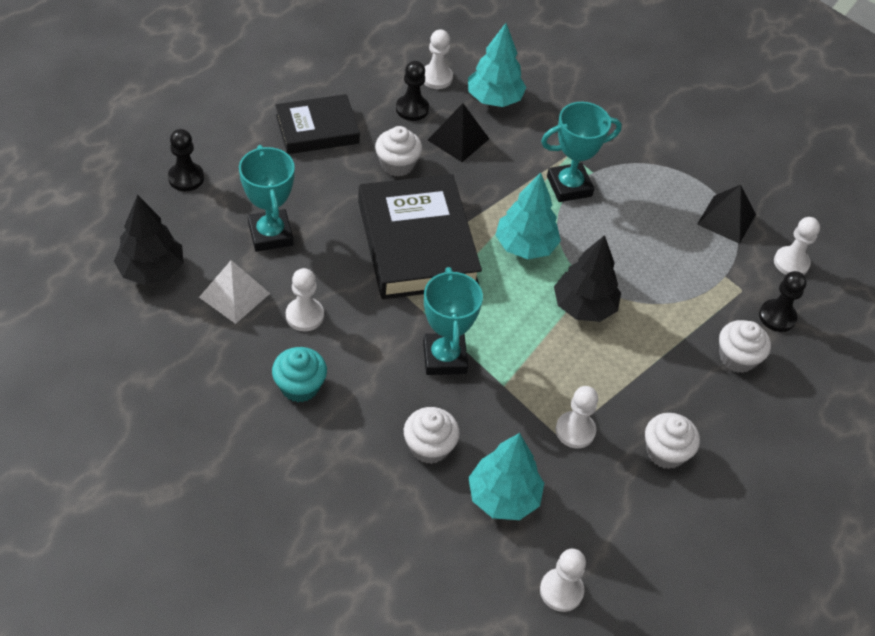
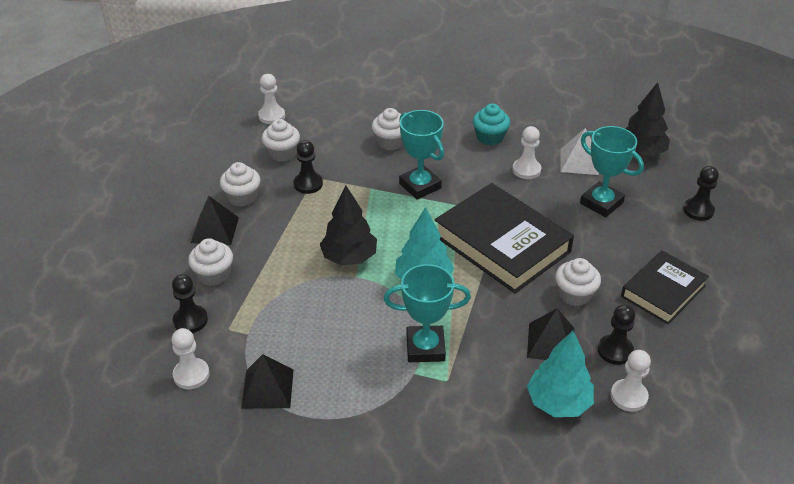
camera: 155 degrees right, 10 degrees down
turquoise tree [468,433,544,520] -> none
turquoise trophy [541,102,622,202] -> turquoise trophy turned 45 degrees clockwise [384,264,471,362]
white pawn [556,386,598,448] -> black pawn [294,140,323,194]
none -> black pyramid [191,196,239,245]
none -> white cupcake [262,119,300,162]

